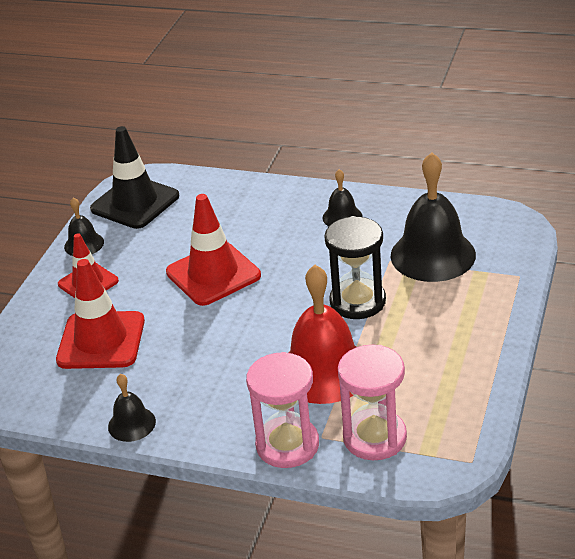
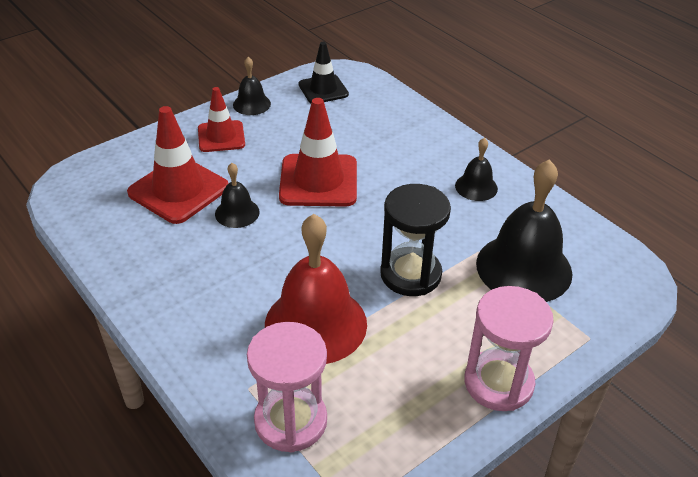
camera: 30 degrees right, 5 degrees up
black traffic cone [90,126,179,229] -> black traffic cone [299,42,349,103], size x0.63
black bell [108,374,156,442] -> black bell moved to [215,163,260,228]
pink hourglass [246,352,319,468] -> pink hourglass moved to [464,286,554,411]

